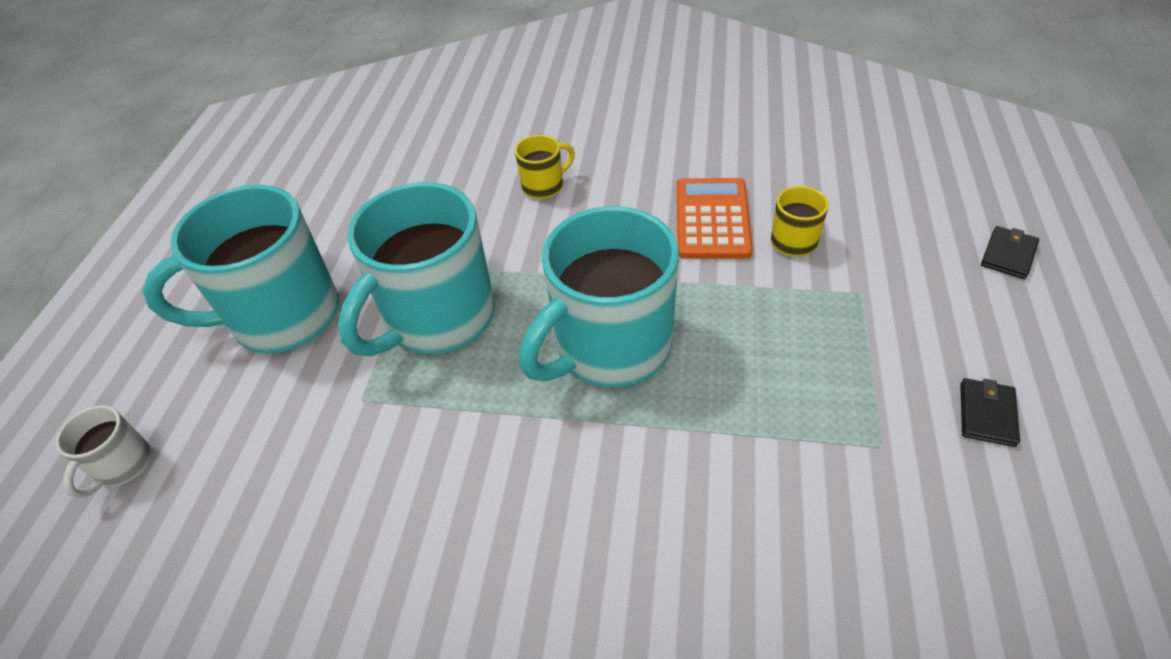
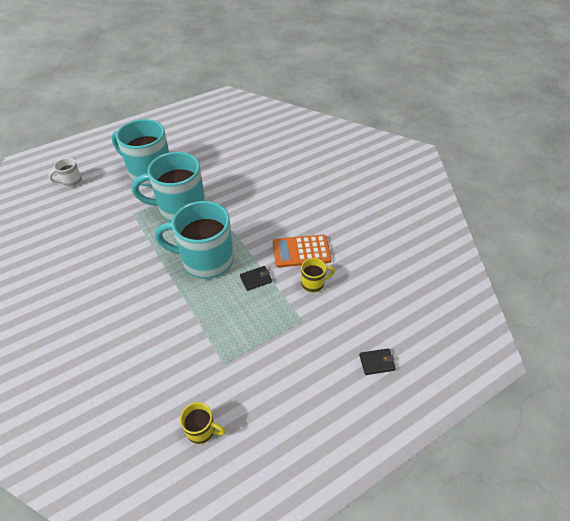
camera: 45 degrees right, 0 degrees up
yellow mug [515,135,575,199] -> yellow mug moved to [180,402,226,444]
orange calculator [677,178,753,259] -> orange calculator turned 150 degrees counterclockwise [273,235,332,267]
black wallet [960,378,1020,447] -> black wallet moved to [240,266,272,291]

